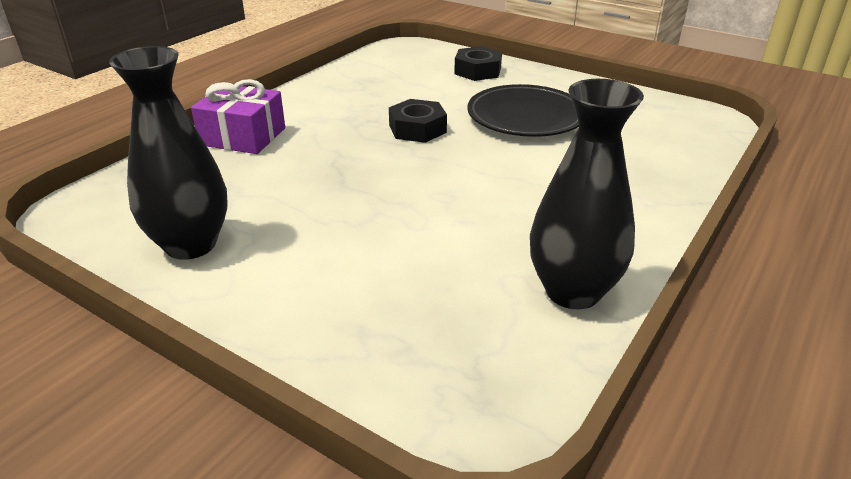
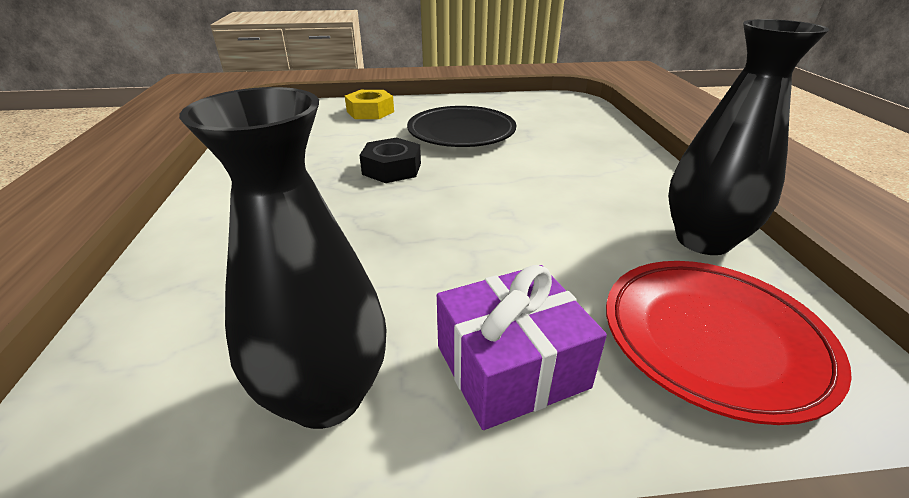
camera: 40 degrees left, 0 degrees up
purple gift [191,79,285,154] -> purple gift moved to [437,265,607,430]
black nut [454,46,502,81] -> yellow nut [345,90,394,119]
none -> red plate [606,261,852,425]

